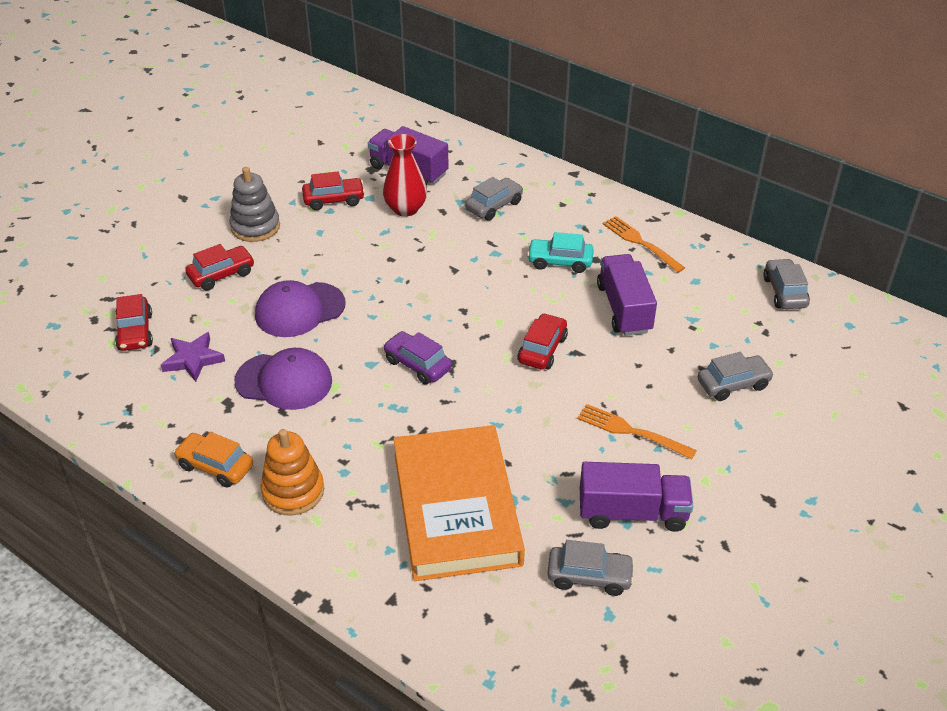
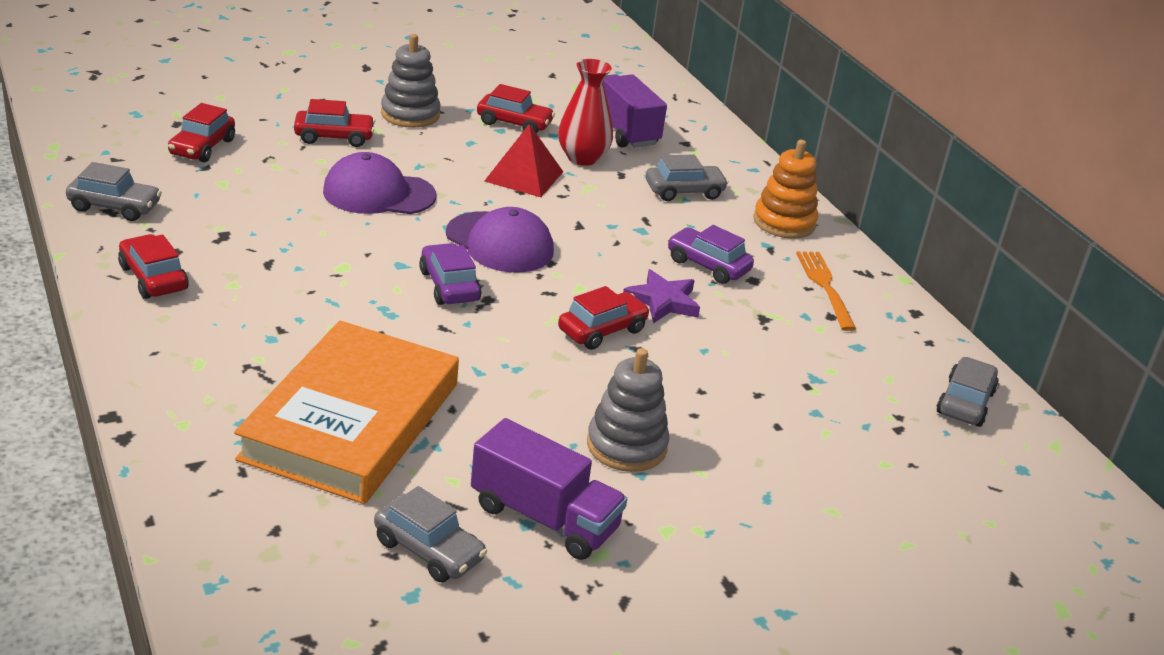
camera: 25 degrees right, 10 degrees down
purple star [161,332,225,382] -> purple star moved to [623,269,700,323]
orange car [173,432,253,488] -> red car [118,234,189,299]
purple cap [234,348,332,410] -> purple cap moved to [446,207,554,273]
orange stacking toy [261,429,324,516] -> orange stacking toy moved to [753,140,818,239]
turquoise car [527,232,594,273] -> purple car [668,225,754,284]
orange fork [577,404,697,459] -> grey stacking toy [587,348,669,472]
purple truck [597,254,657,336] -> none
grey car [698,352,774,401] -> grey car moved to [66,162,162,221]
none -> red pyramid [485,124,563,197]

